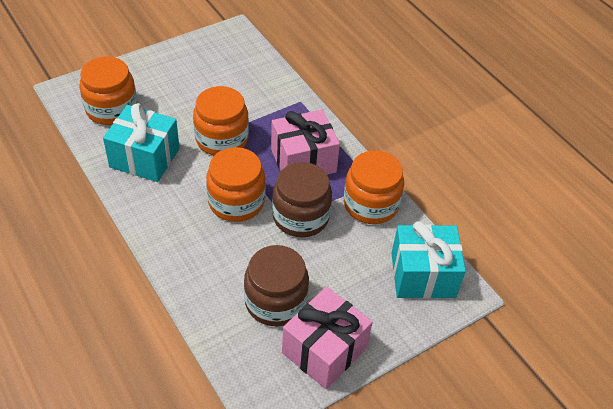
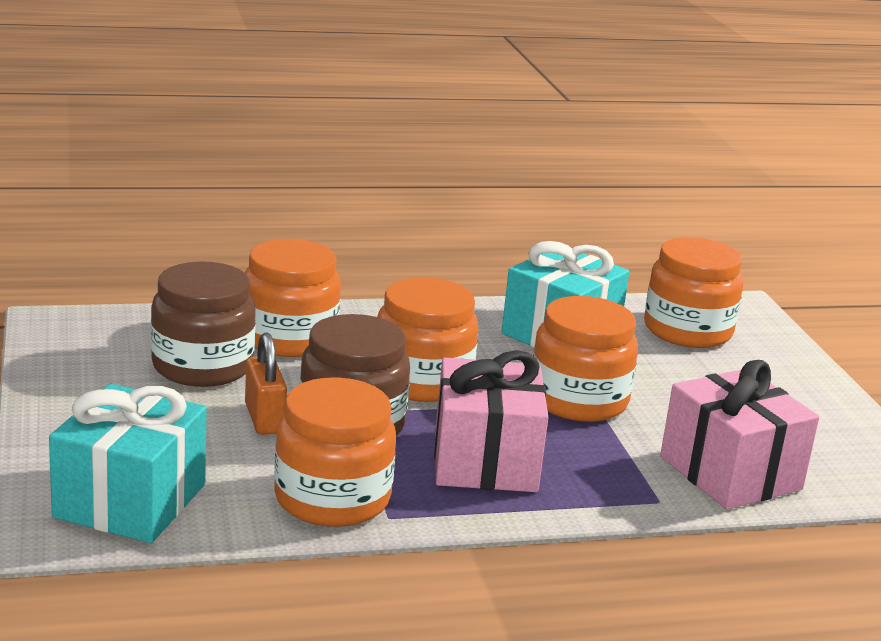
camera: 110 degrees right, 25 degrees down
pink gift [282,287,373,389] -> pink gift moved to [660,360,819,510]
none -> orange jar [244,239,341,357]
none -> orange padlock [245,333,287,435]

